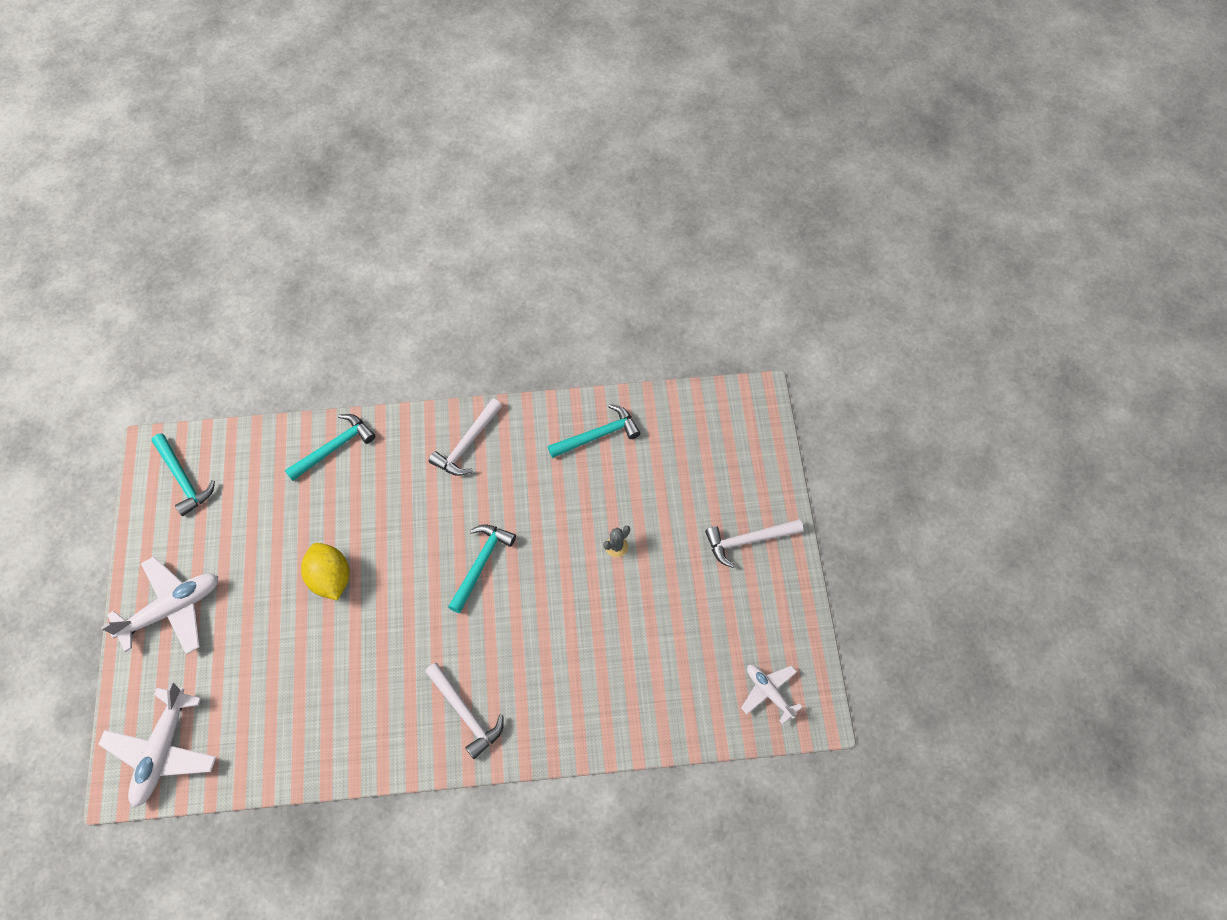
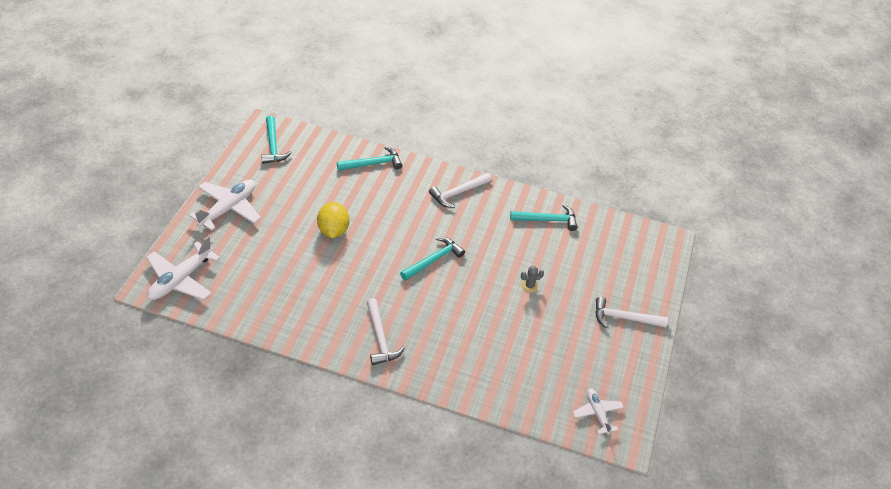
camera: 20 degrees right, 15 degrees down
white plane [101,556,218,655] -> white plane turned 45 degrees counterclockwise [189,179,261,231]

